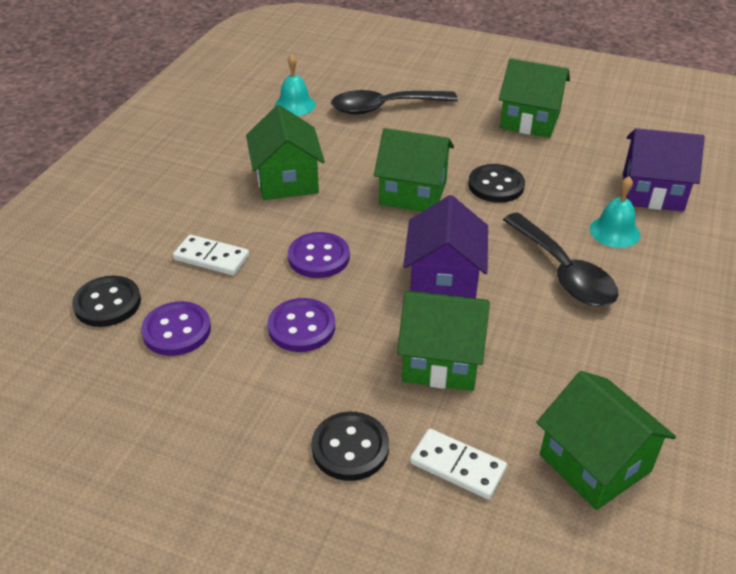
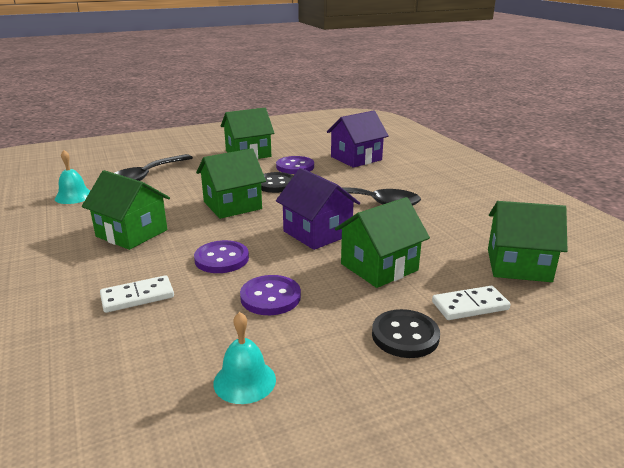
camera: 45 degrees left, 15 degrees down
black button [72,275,141,327] -> none
purple button [141,301,211,356] -> purple button moved to [276,156,314,174]
turquoise bell [590,176,640,248] -> turquoise bell moved to [213,312,276,404]

